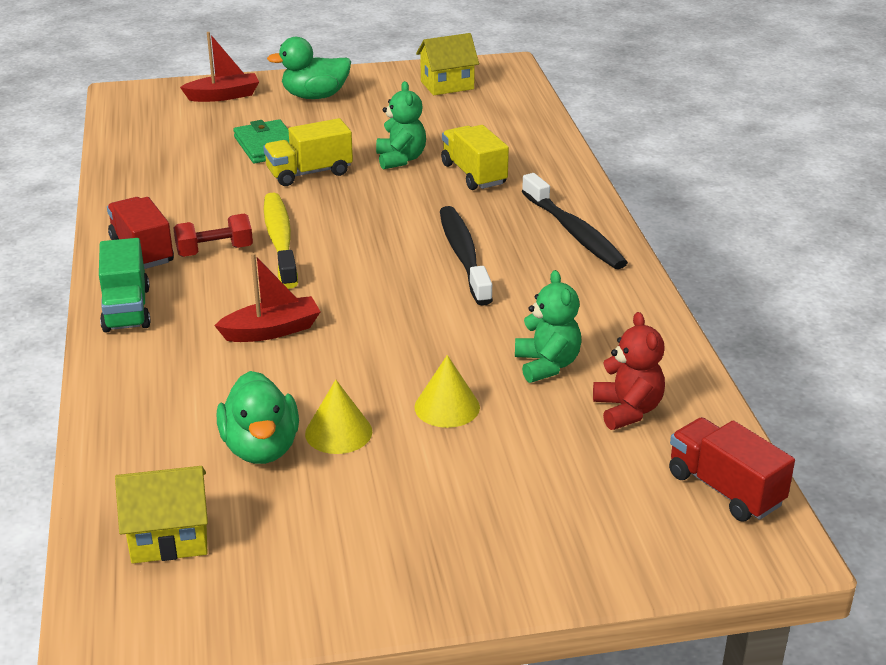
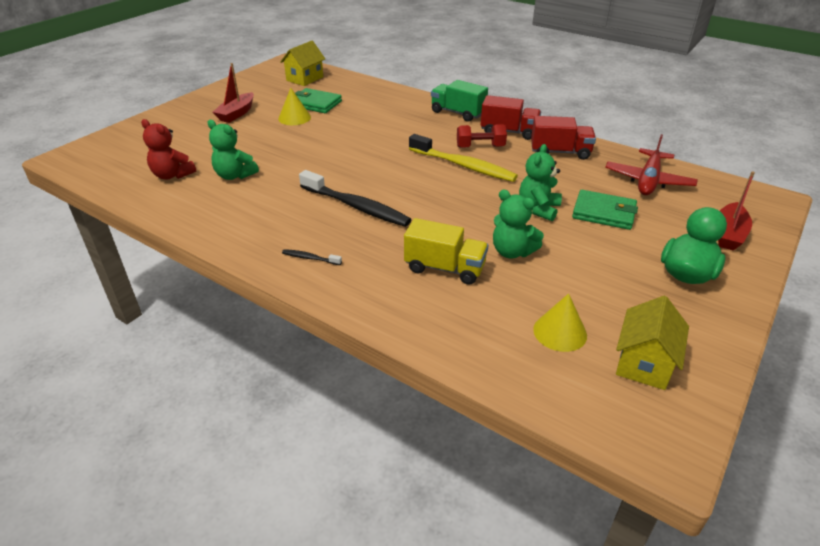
camera: 135 degrees right, 5 degrees up
red dumbbell [173,213,253,257] -> red dumbbell turned 60 degrees clockwise [457,124,507,148]
red boat [214,253,321,342] -> red boat moved to [213,63,254,123]
green duck [217,371,299,464] -> green wallet [295,88,342,113]
yellow truck [263,118,353,186] -> green teddy bear [519,144,562,221]
yellow cone [414,355,480,428] -> yellow cone moved to [533,293,587,352]
black toothbrush [522,173,628,269] -> black toothbrush [282,249,342,265], size x0.43
red truck [669,417,795,521] -> red truck moved to [531,116,596,160]
none -> red plane [605,134,698,195]

